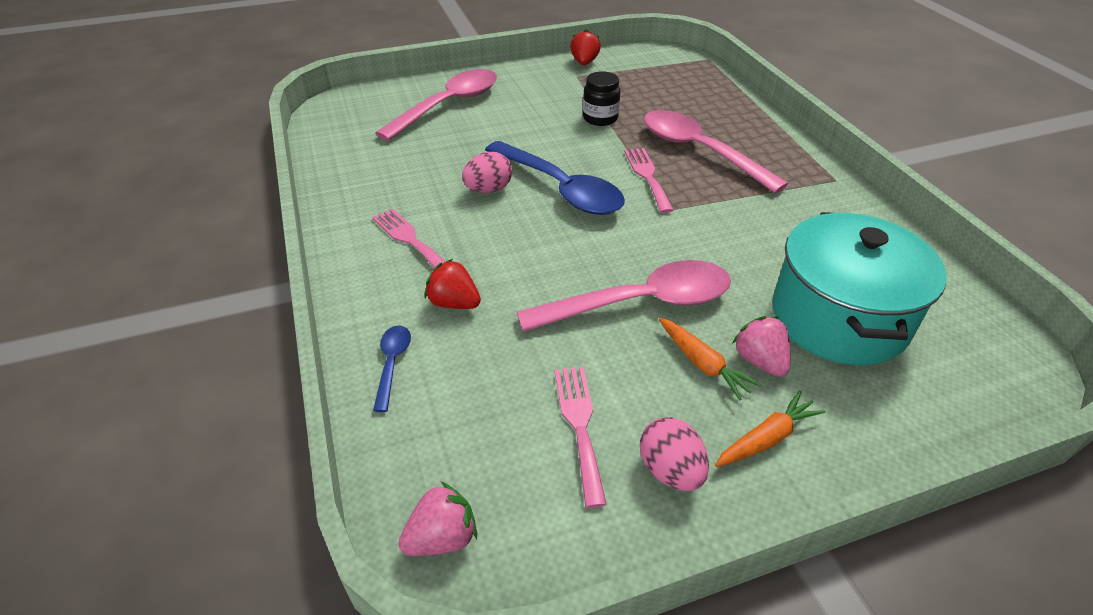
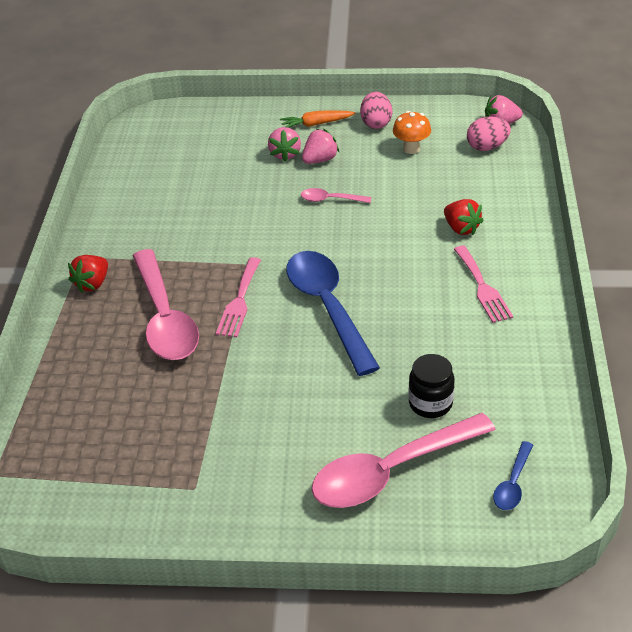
camera: 155 degrees left, 0 degrees up
blue spoon [373,325,411,412] -> blue spoon moved to [493,441,533,510]
pink egg [462,152,512,193] -> pink egg moved to [467,116,511,151]
pink spoon [517,260,731,332] -> pink spoon [301,188,371,203], size x0.45
pink fork [554,367,607,508] -> orange mushroom [393,111,431,154]
red strawberry [570,29,601,65] -> red strawberry moved to [68,255,108,293]
black jar [583,71,621,126] -> black jar moved to [408,354,454,418]
orange carrot [659,318,761,401] -> pink strawberry [302,129,339,164]
turquoise pot [772,212,947,365] -> none

